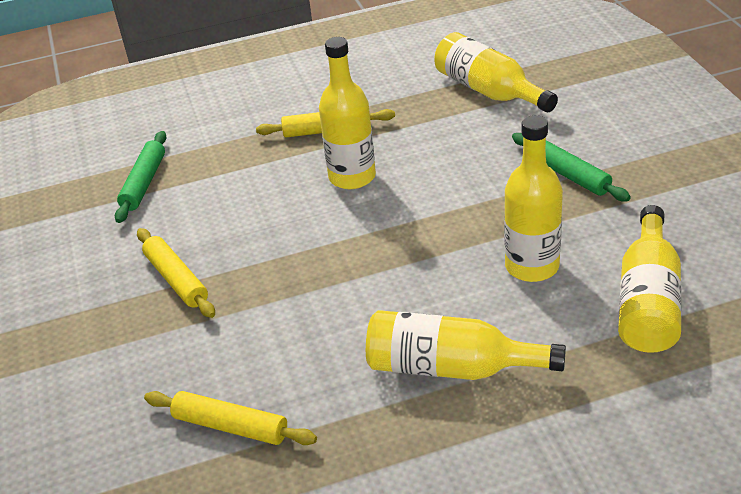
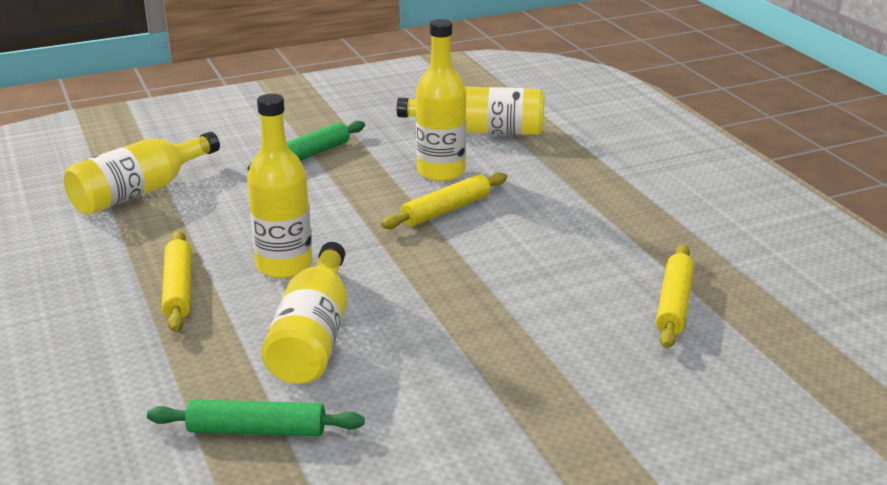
camera: 100 degrees left, 10 degrees down
yellow rolling pin [137,228,215,318] -> yellow rolling pin moved to [381,172,507,229]
yellow bottle [366,310,566,380] -> yellow bottle moved to [261,242,347,384]

